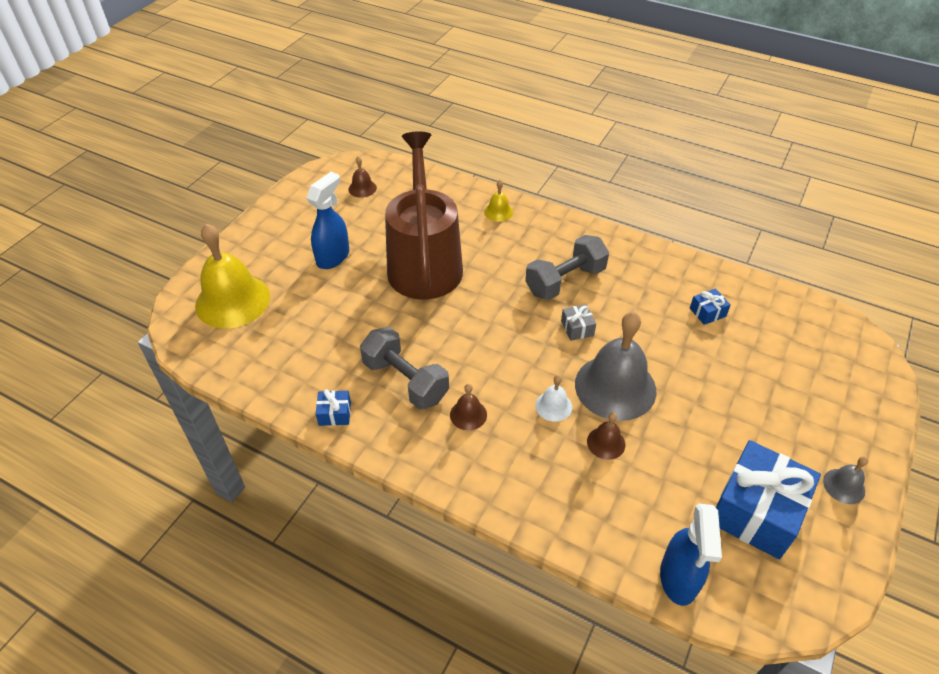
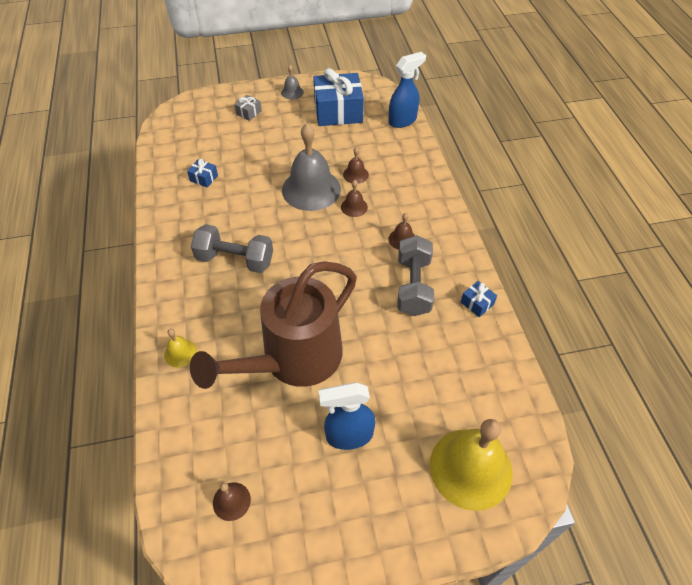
camera: 130 degrees left, 5 degrees up
white bell [535,375,572,422] -> brown bell [341,180,368,217]
grey gift [561,304,596,341] -> grey gift moved to [234,95,262,121]

